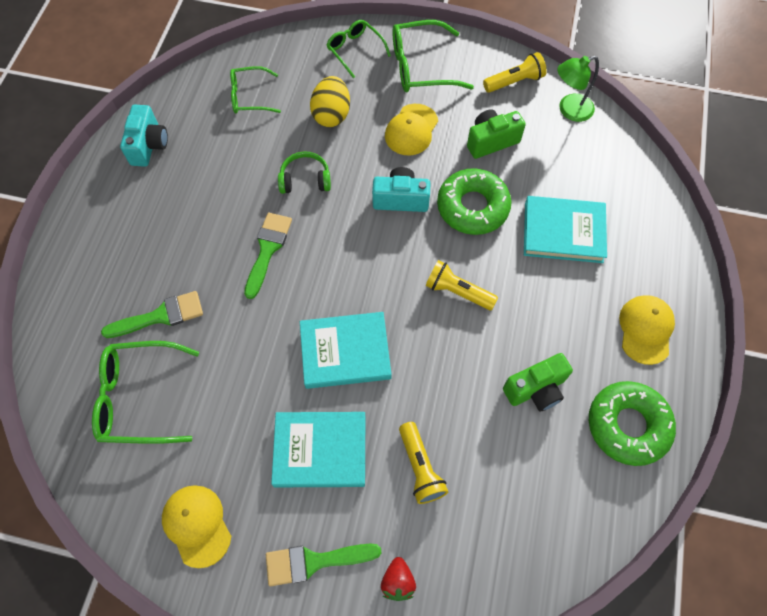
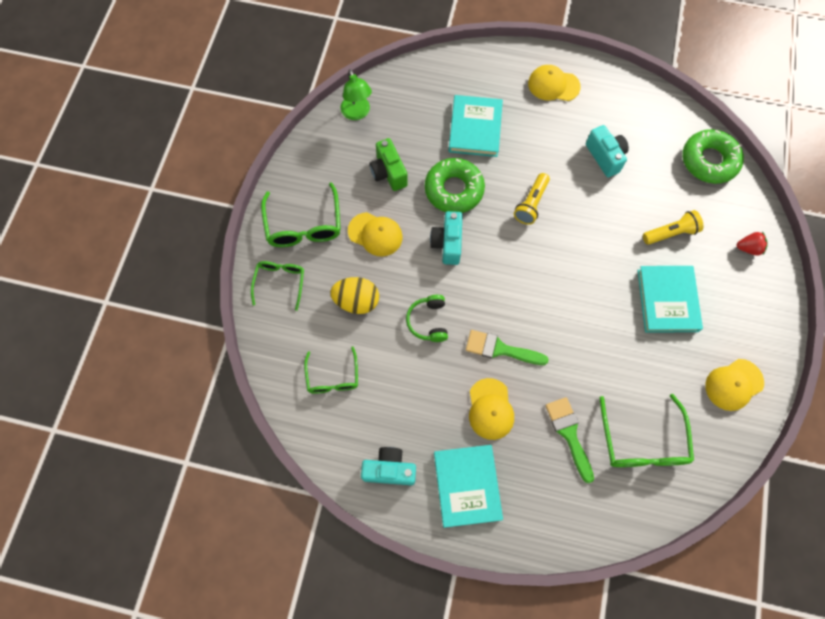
camera: 90 degrees left, 5 degrees up
green brush [266,544,382,586] -> none
turquoise book [300,312,392,389] -> turquoise book moved to [434,445,503,528]
green glasses [327,20,391,78] -> green glasses turned 135 degrees clockwise [251,261,304,311]
yellow flashlight [483,52,547,93] -> none
green camera [503,353,573,411] -> turquoise camera [586,125,629,177]
green donut [589,381,676,466] -> green donut moved to [682,129,744,184]
none -> yellow cap [469,378,514,440]

